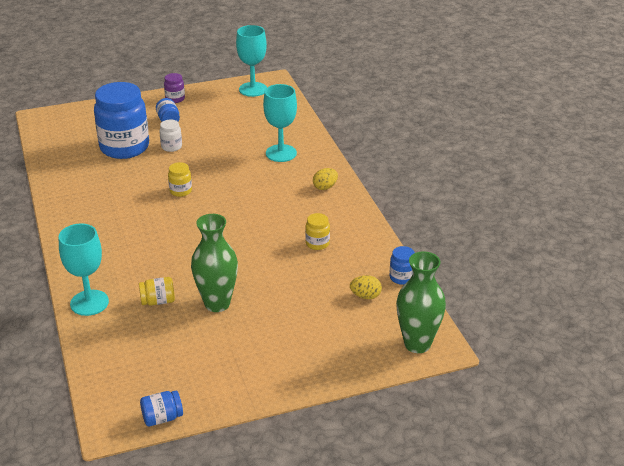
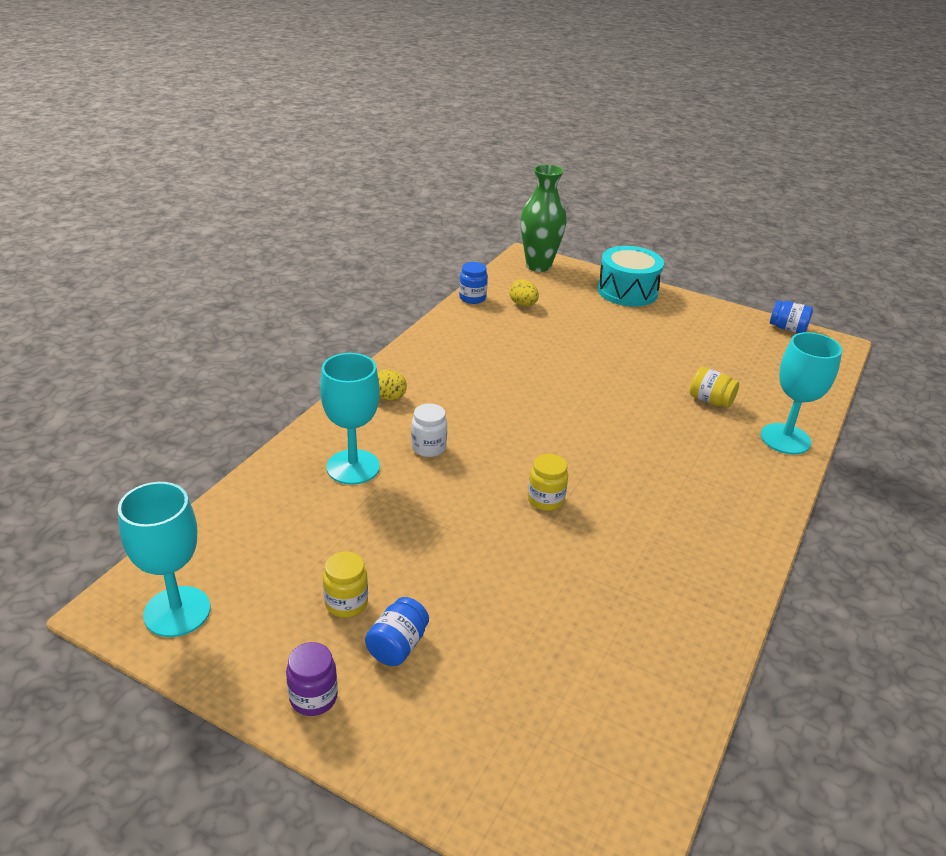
camera: 135 degrees left, 0 degrees up
blue jar [94,82,149,159] -> none
white jar [159,119,182,152] -> white jar moved to [411,403,447,457]
green vase [191,214,238,312] -> none
yellow jar [305,213,330,250] -> yellow jar moved to [323,551,368,618]
none -> turquoise drum [597,246,664,307]

